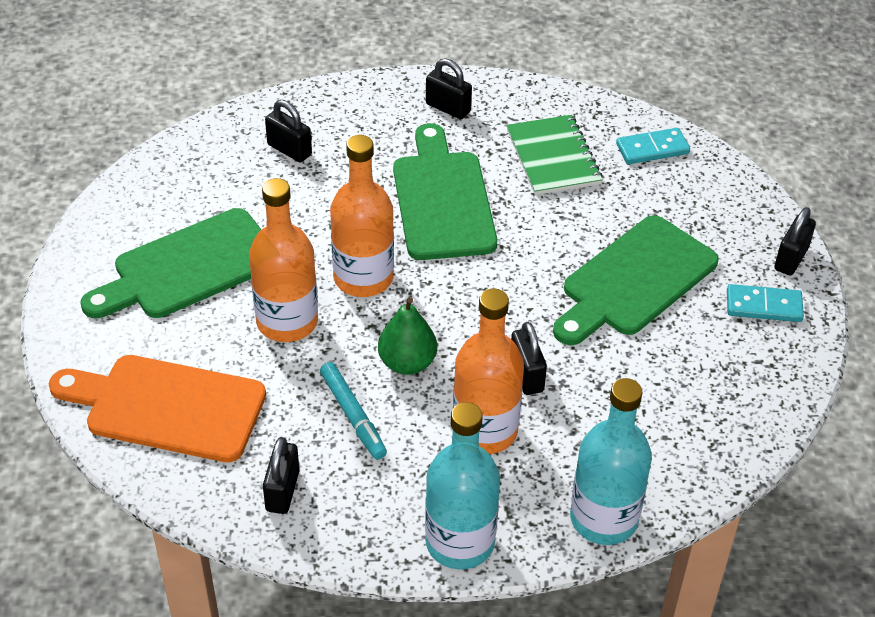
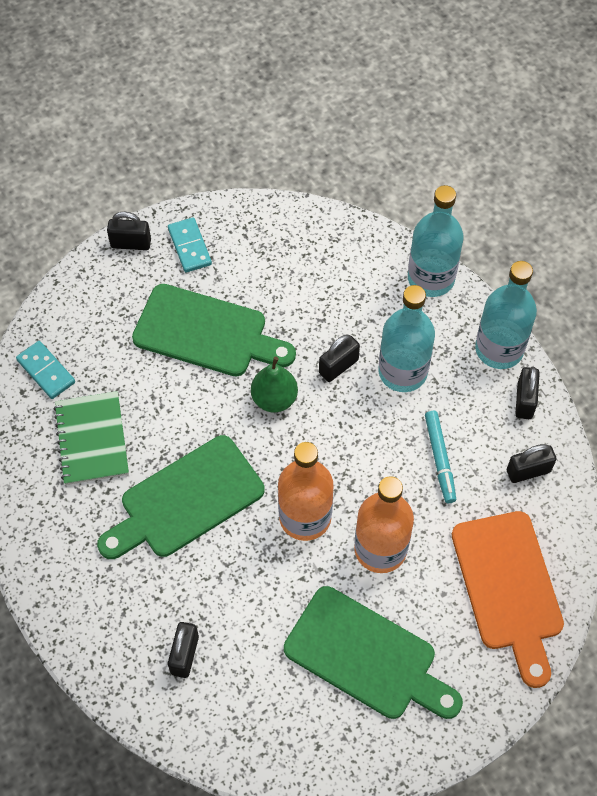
camera: 115 degrees left, 15 degrees up
turquoise marker [320,362,387,460] -> turquoise marker turned 135 degrees clockwise [425,411,456,503]
green pear [378,297,437,375] -> green pear moved to [251,357,298,412]
black padlock [426,58,472,119] -> black padlock moved to [515,367,540,419]
orange bottle [453,289,524,454] -> turquoise bottle [378,285,435,392]
green notebook [506,115,603,195] -> green notebook turned 60 degrees counterclockwise [53,391,129,485]

